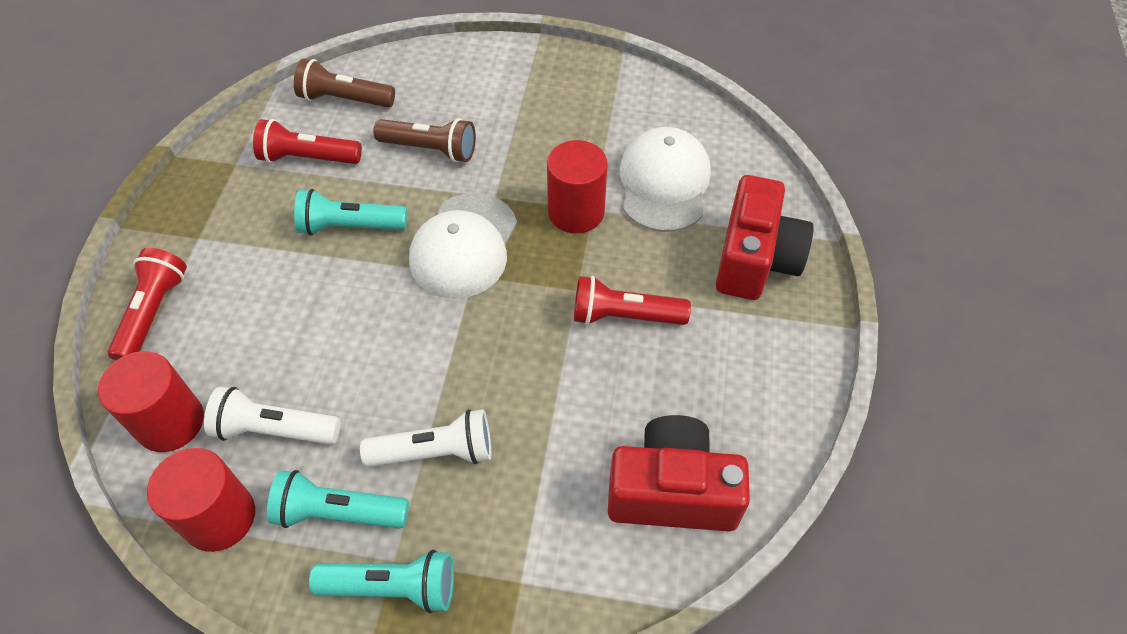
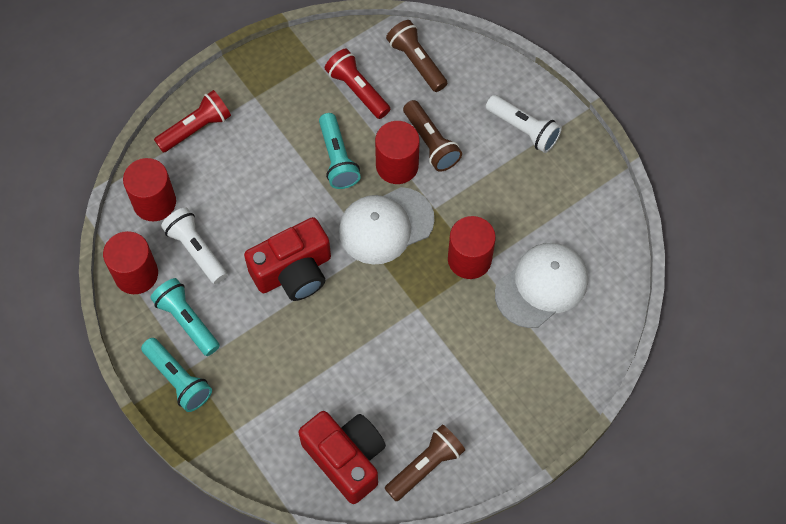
camera: 45 degrees right, 10 degrees up
turquoise flashlight [294,189,407,235] -> turquoise flashlight turned 150 degrees counterclockwise [319,113,361,189]
white flashlight [360,409,491,467] -> white flashlight moved to [486,95,562,153]
red flashlight [574,276,691,325] -> none
red camera [716,175,814,300] -> red camera moved to [244,217,331,301]
none -> red cylinder [375,121,420,184]
none -> brown flashlight [384,425,465,501]

